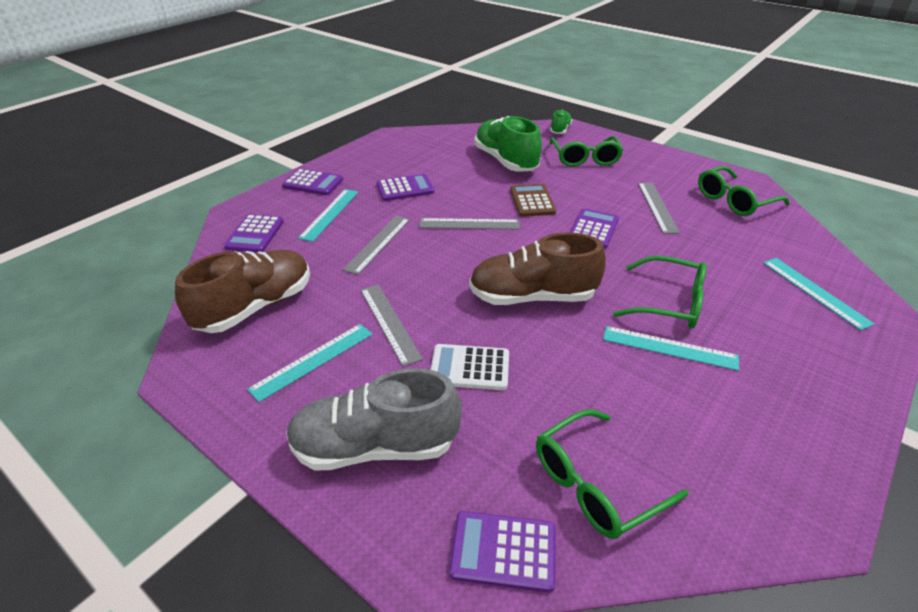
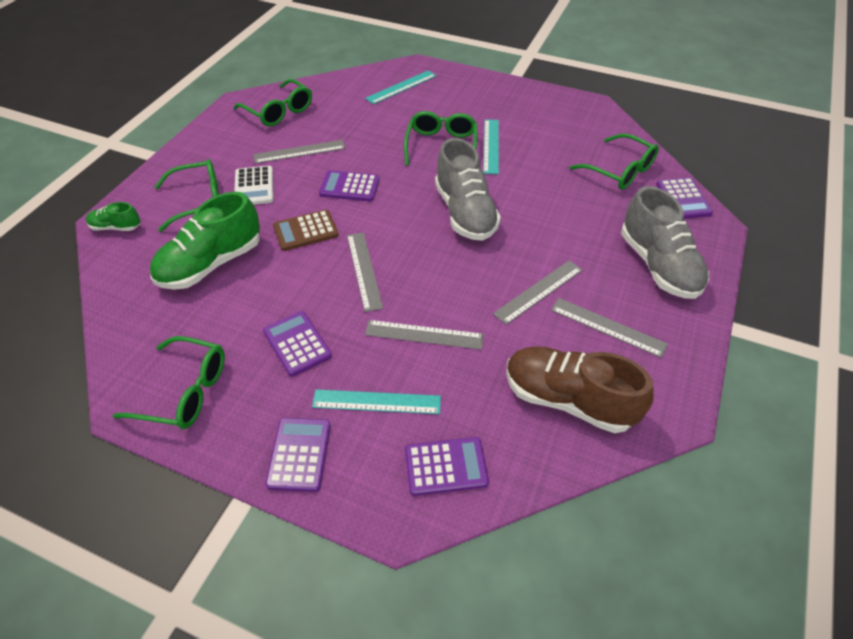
camera: 105 degrees left, 10 degrees up
turquoise ruler [247,324,373,402] -> grey ruler [551,298,668,358]
white calculator [430,344,509,390] -> white calculator moved to [235,166,273,205]
brown shoe [469,232,606,305] -> grey shoe [435,138,501,241]
none -> green glasses [113,336,225,429]

